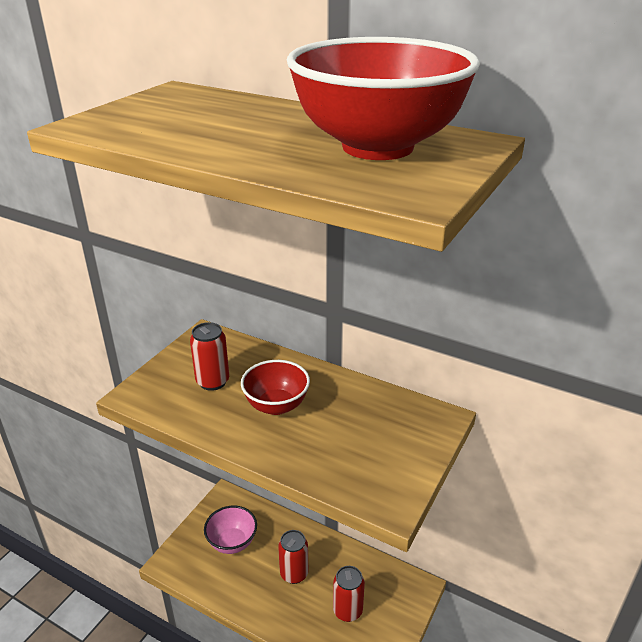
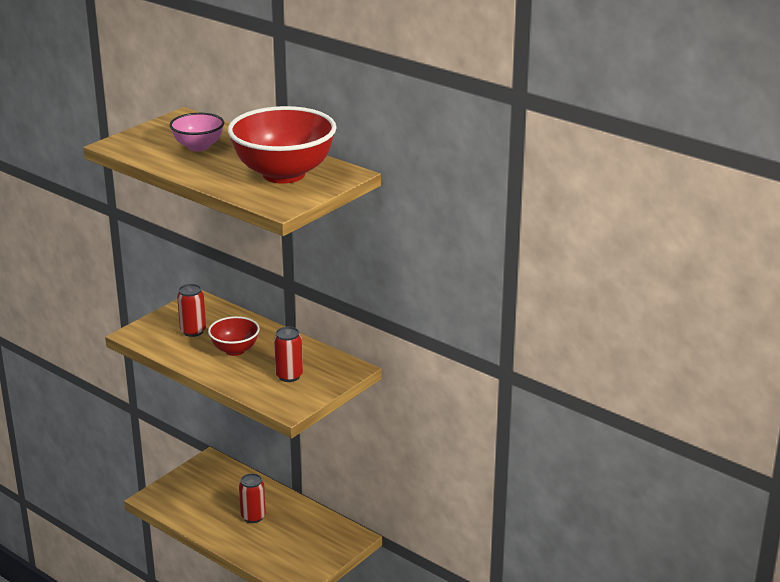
camera: 10 degrees right, 5 degrees down
pink bowl [204,506,257,554] -> pink bowl moved to [170,113,224,152]
red can [333,566,365,622] -> red can moved to [274,327,303,382]

